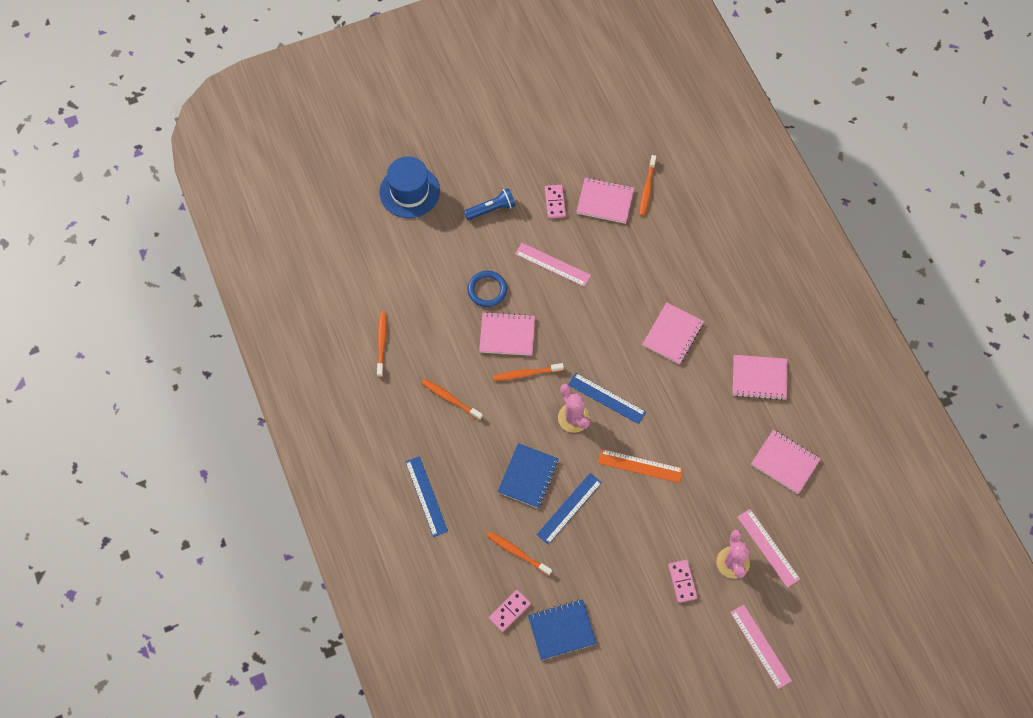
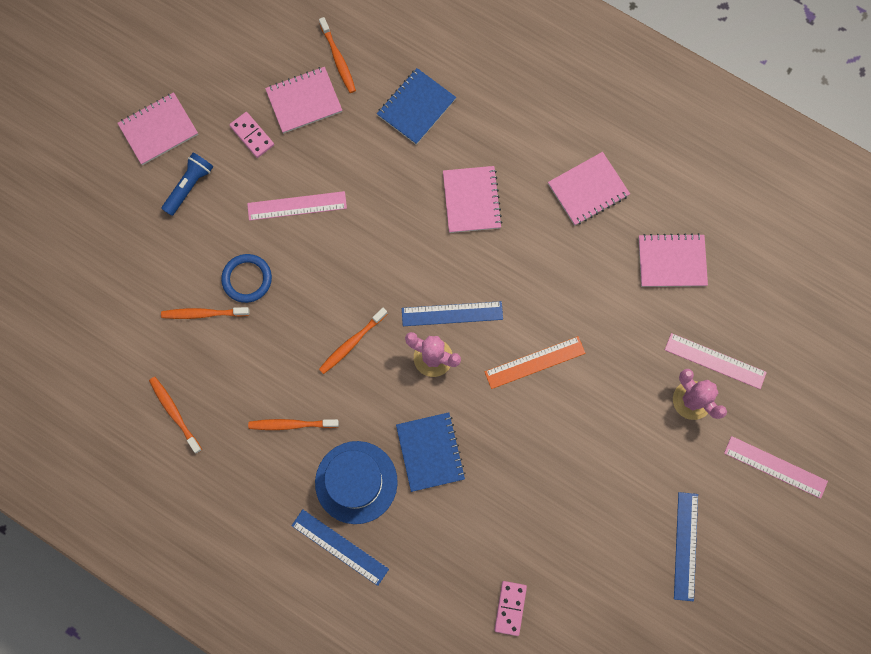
camera: 35 degrees left, 10 degrees up
blue hat [380,156,440,218] -> blue hat moved to [315,441,398,524]
pink notebook [479,312,535,356] -> pink notebook moved to [117,92,198,165]
orange toothbrush [487,531,552,576] -> orange toothbrush moved to [161,307,249,319]
blue notebook [528,599,597,660] -> blue notebook moved to [377,68,456,145]
blue ruler [536,473,602,545] -> blue ruler moved to [674,492,698,601]
pink domino [668,560,697,603] -> none

